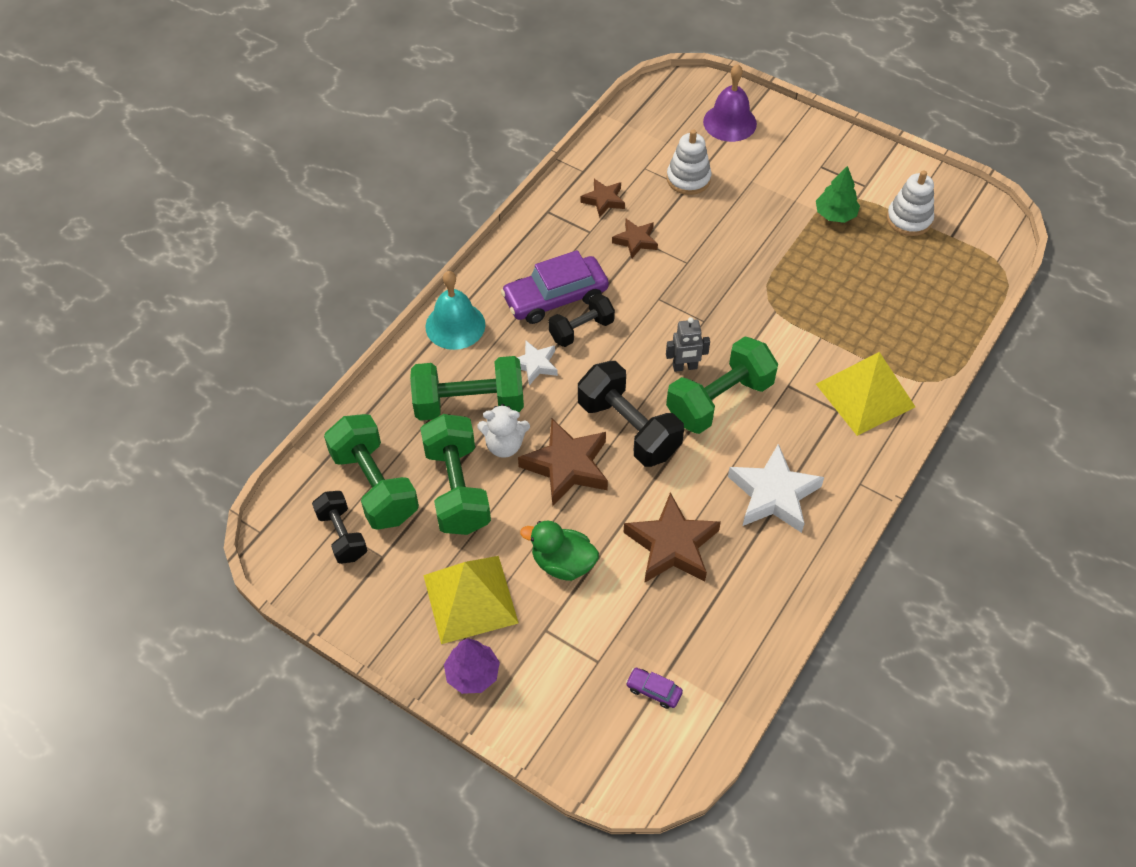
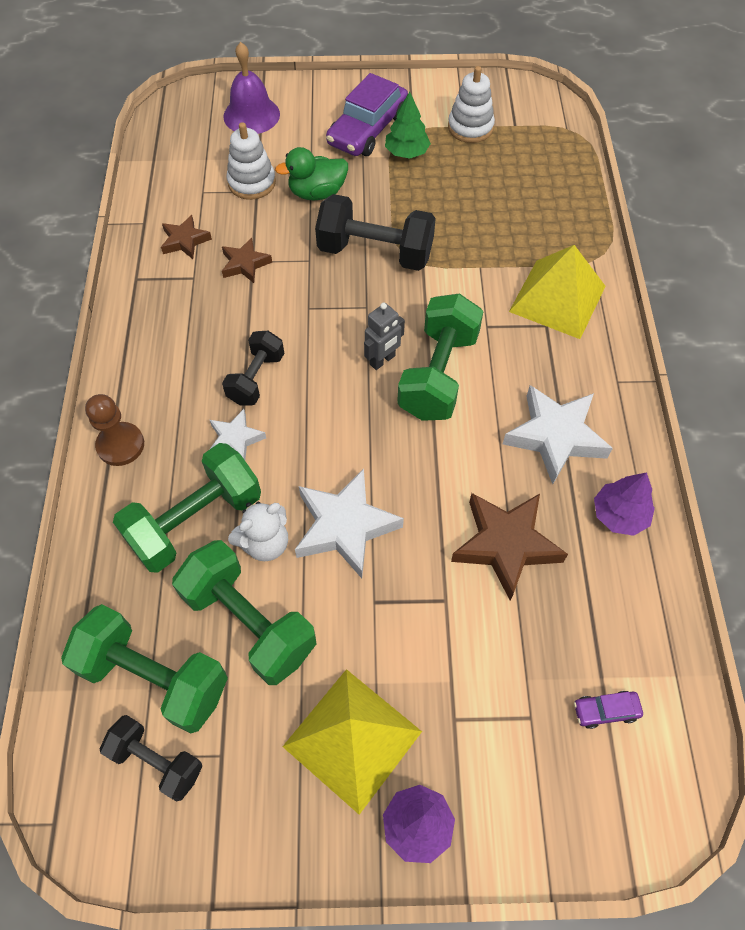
camera: 35 degrees left, 5 degrees up
turquoise bell [425,271,485,350] -> brown pawn [85,394,144,466]
purple car [501,250,609,324] -> purple car moved to [326,73,408,156]
brown star [518,419,608,506] -> white star [295,468,404,578]
green duck [520,520,599,581] -> green duck moved to [275,147,348,200]
black dumbbell [578,361,684,467] -> black dumbbell moved to [315,194,436,271]
none -> purple tree [594,472,655,536]

